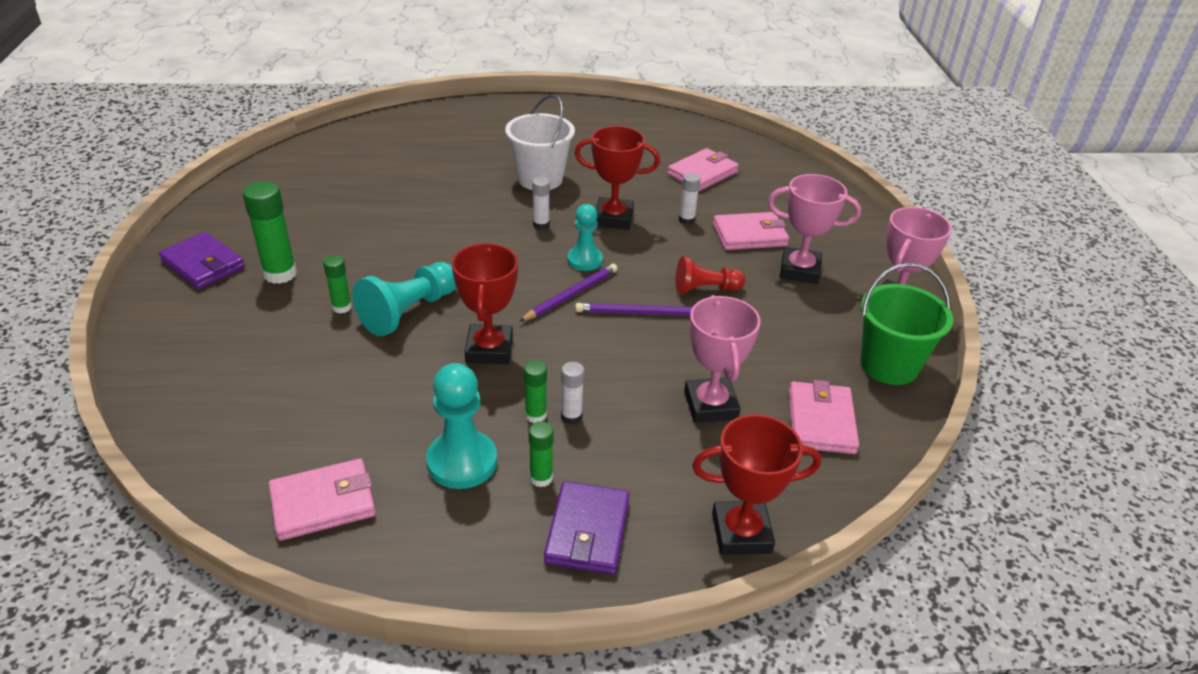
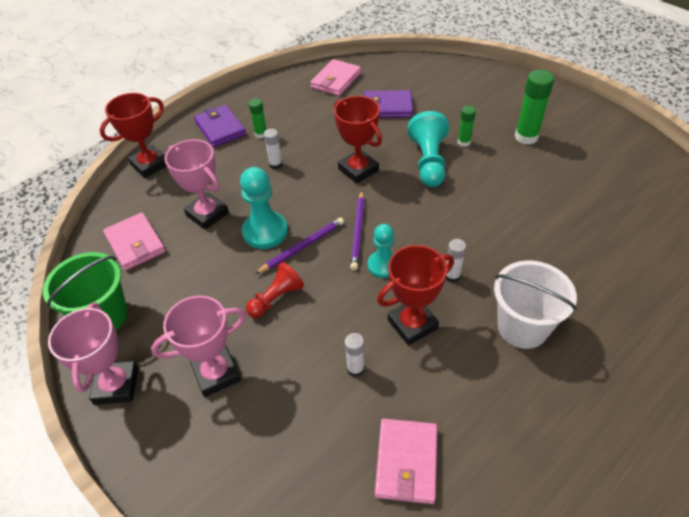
camera: 145 degrees right, 10 degrees up
purple wallet [159,232,245,289] -> purple wallet moved to [364,90,413,118]
turquoise pawn [426,363,497,489] -> turquoise pawn moved to [240,167,288,249]
green glue stick [524,360,547,423] -> none
pink wallet [713,212,789,250] -> none

